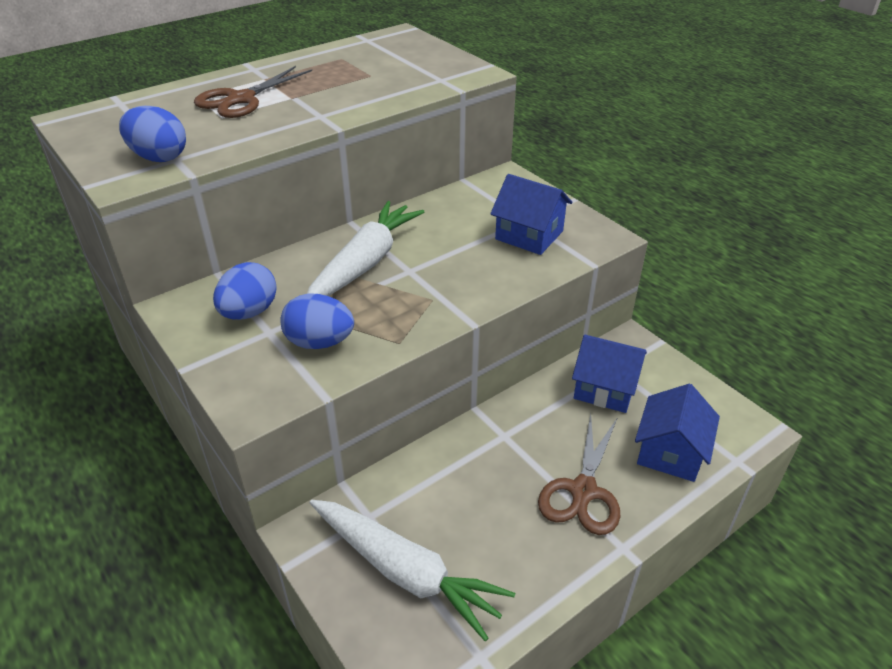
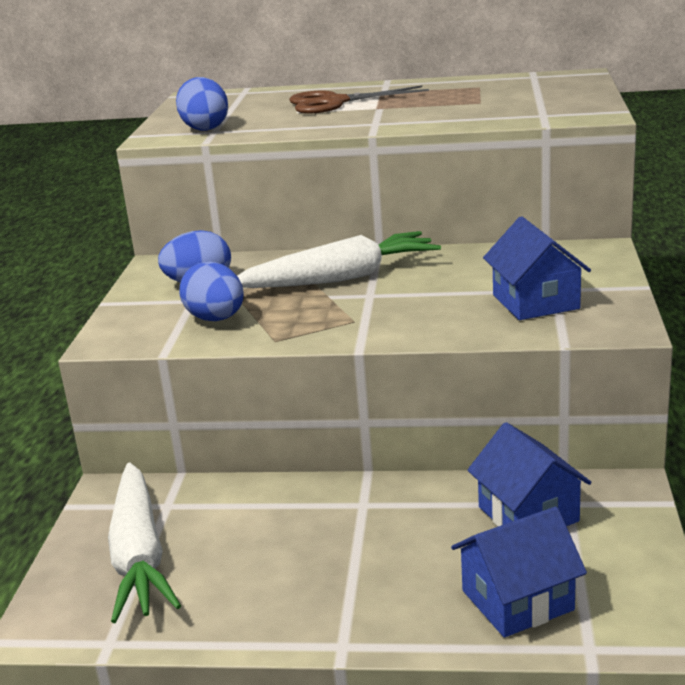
camera: 45 degrees right, 15 degrees down
brown scissors [538,413,620,535] -> none

